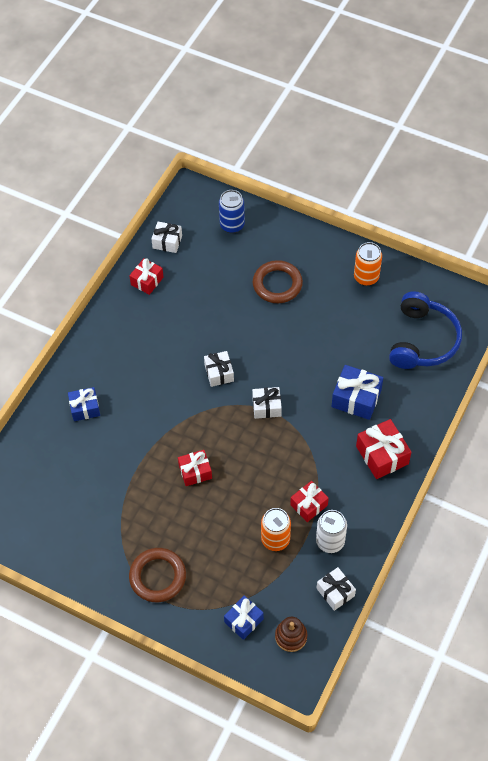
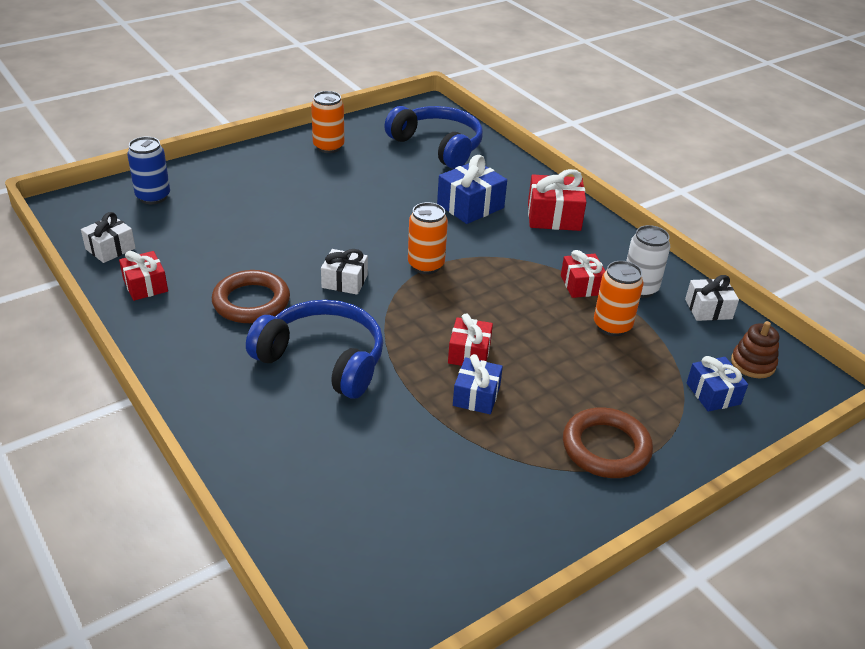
camera: 65 degrees left, 20 degrees down
blue gift [68,387,100,421] -> blue gift moved to [453,354,503,414]
white gift [252,387,282,419] -> orange can [408,202,448,274]
brown ring [253,260,303,303] -> brown ring moved to [212,270,290,323]
none -> blue headphones [246,300,383,399]

